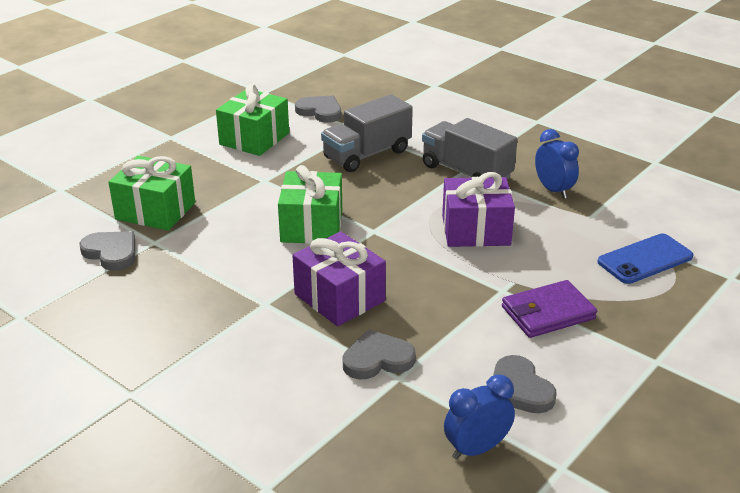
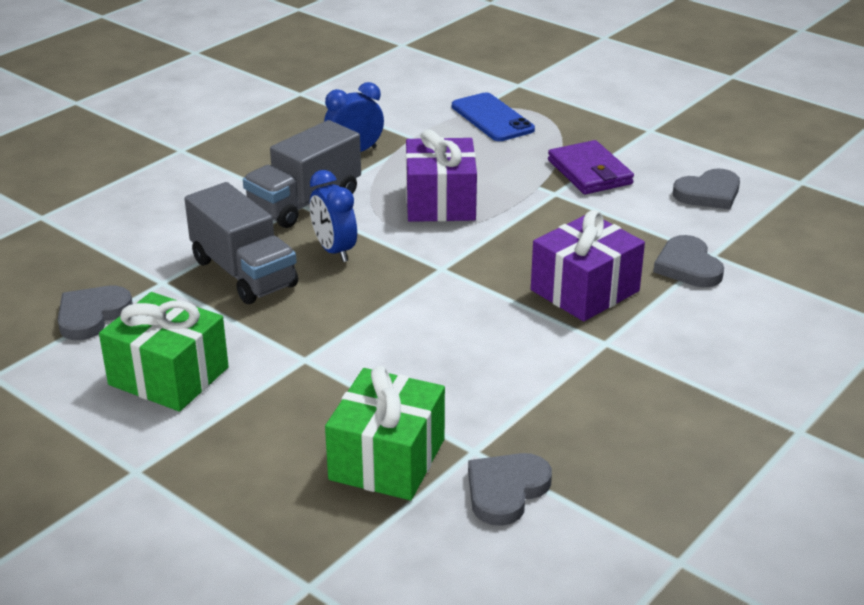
camera: 90 degrees left, 0 degrees up
green gift [278,165,342,244] -> none
blue clock [444,375,515,460] -> blue clock moved to [310,170,357,262]

